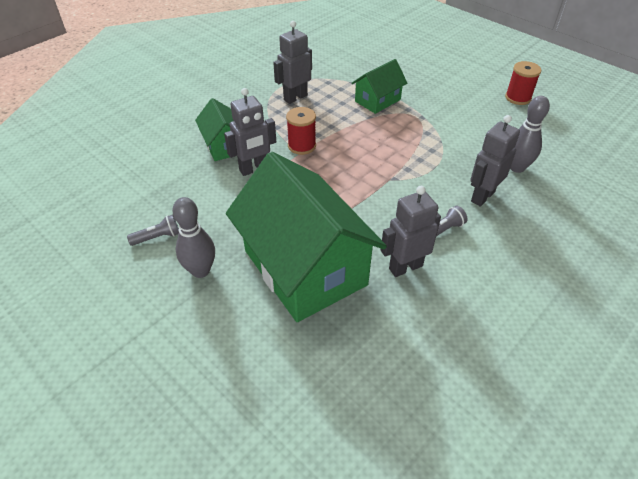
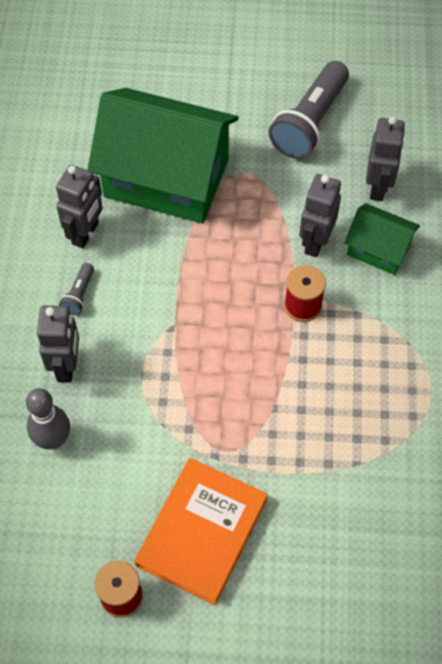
camera: 140 degrees right, 15 degrees up
grey flashlight [127,215,179,246] -> grey flashlight [269,61,349,159], size x2.24
grey bowling pin [172,197,215,278] -> none
grey robot [273,21,312,104] -> grey robot moved to [366,116,405,201]
green house [352,59,407,114] -> none
none -> orange book [134,458,268,605]

